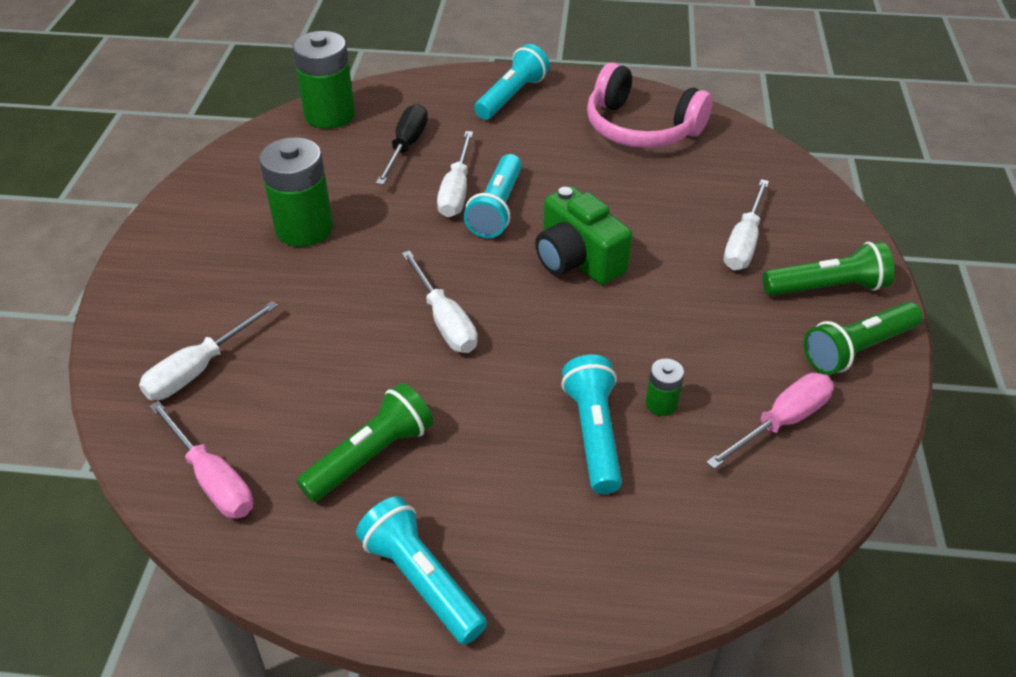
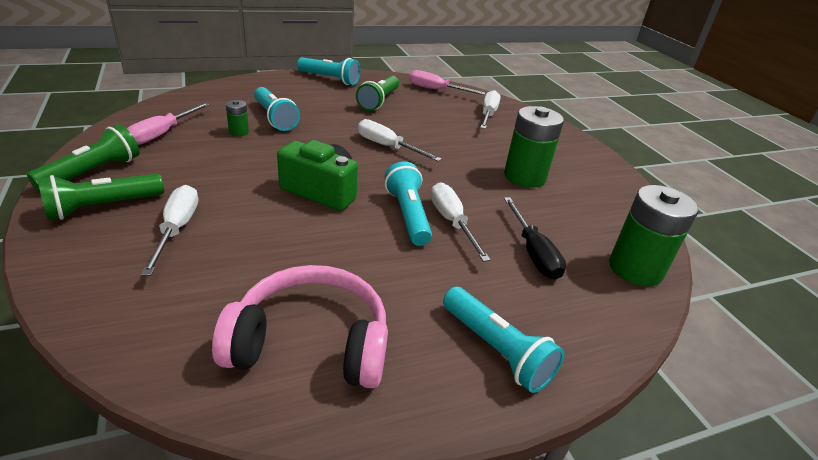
camera: 150 degrees right, 10 degrees down
turquoise flashlight [474,44,550,120] -> turquoise flashlight turned 45 degrees counterclockwise [443,287,564,393]

